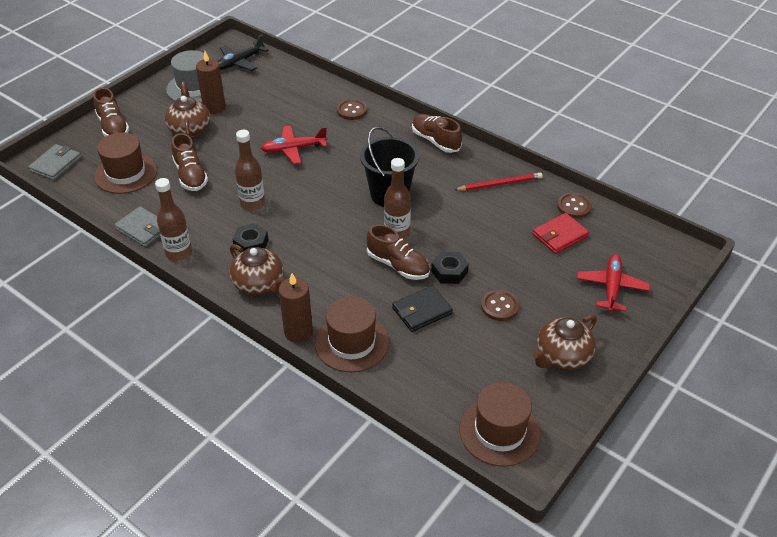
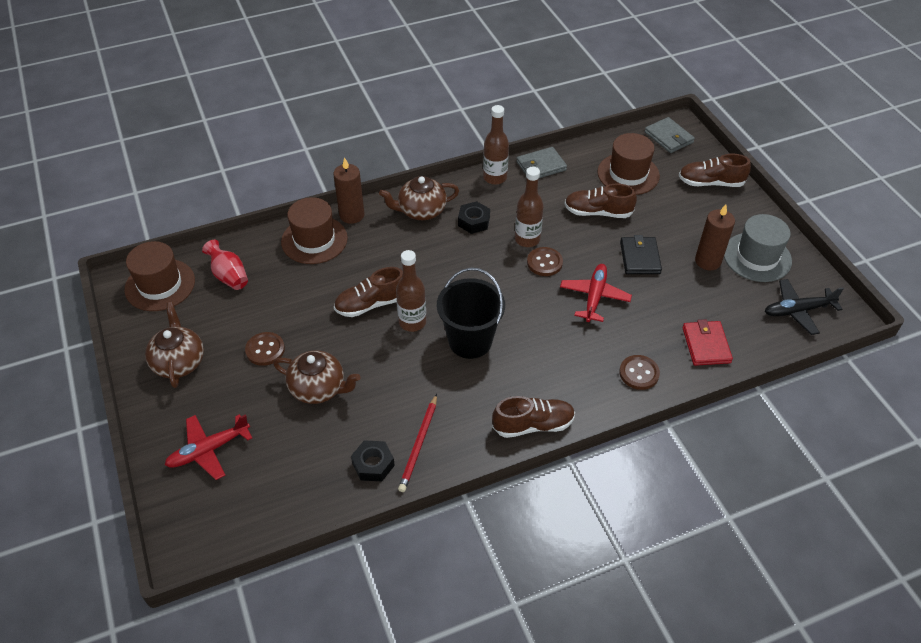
camera: 120 degrees right, 5 degrees up
brown teapot [165,82,210,139] -> brown teapot moved to [273,350,360,404]
black plane [217,35,269,71] -> black plane turned 90 degrees counterclockwise [765,279,844,335]
black wallet [392,286,453,332] -> black wallet moved to [620,235,662,274]
black nut [431,251,469,284] -> black nut moved to [351,440,395,481]
red wallet [532,213,589,254] -> red wallet moved to [682,319,733,366]
brown button [557,192,592,218] -> brown button moved to [527,247,563,276]
red plane [576,254,650,312] -> red plane turned 105 degrees clockwise [165,414,252,480]
none -> red vase [202,240,248,290]

